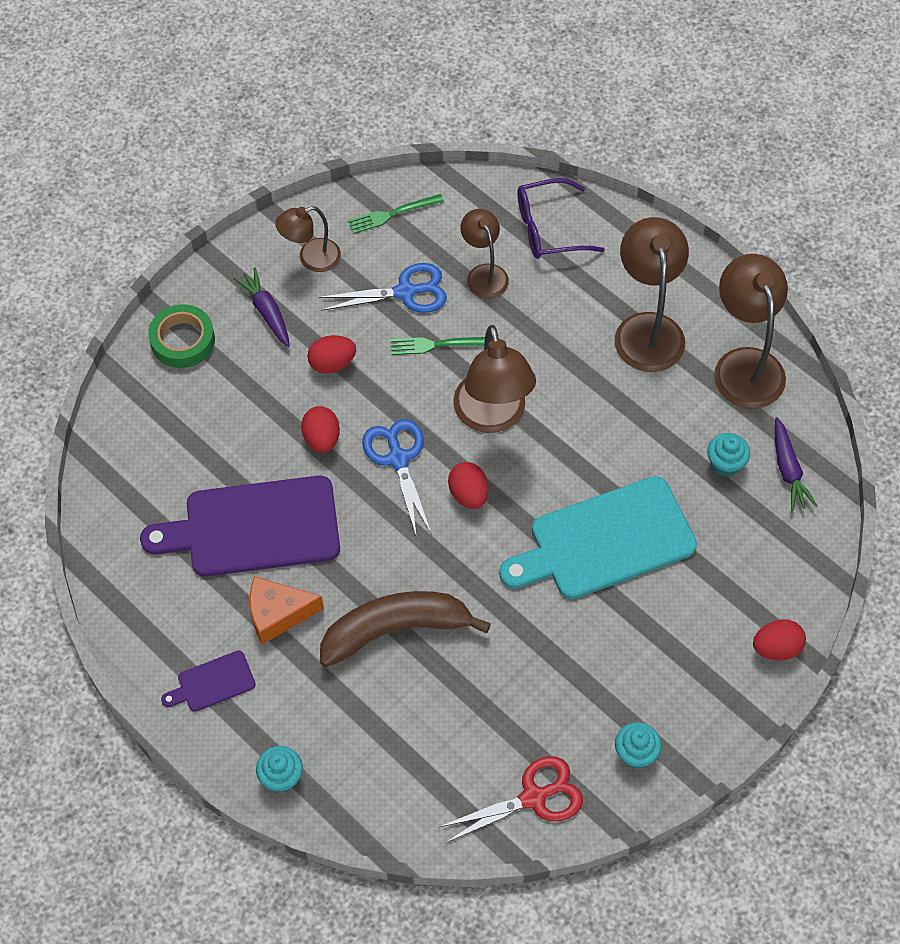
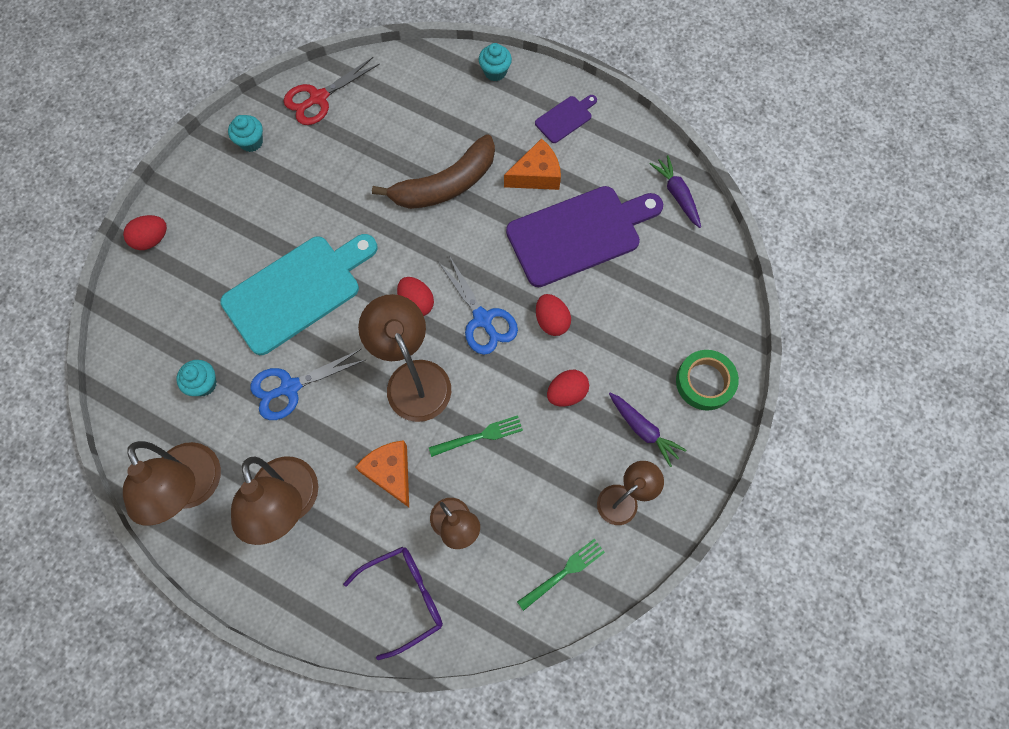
camera: 165 degrees right, 10 degrees up
blue scissors [319,263,447,313] -> blue scissors moved to [250,349,365,420]
purple carrot [775,417,817,511] -> purple carrot moved to [650,155,701,228]
none -> orange cheese [355,440,409,507]

